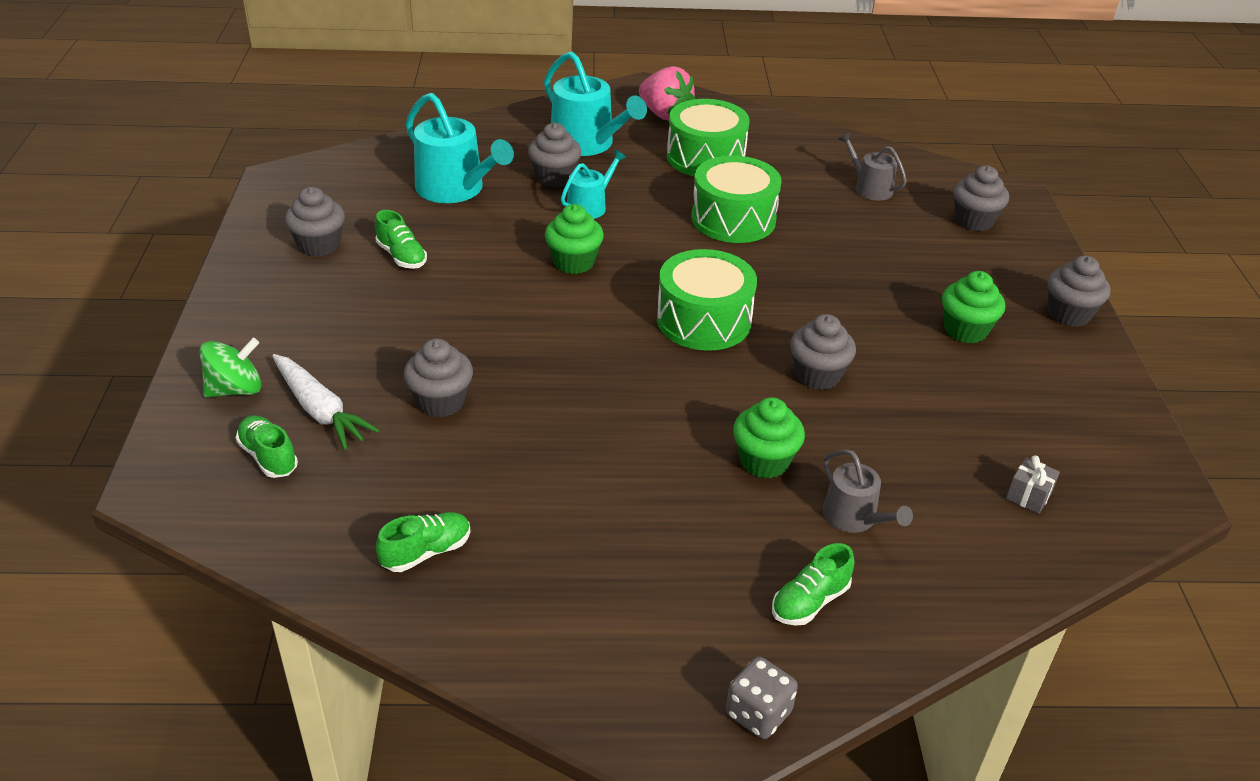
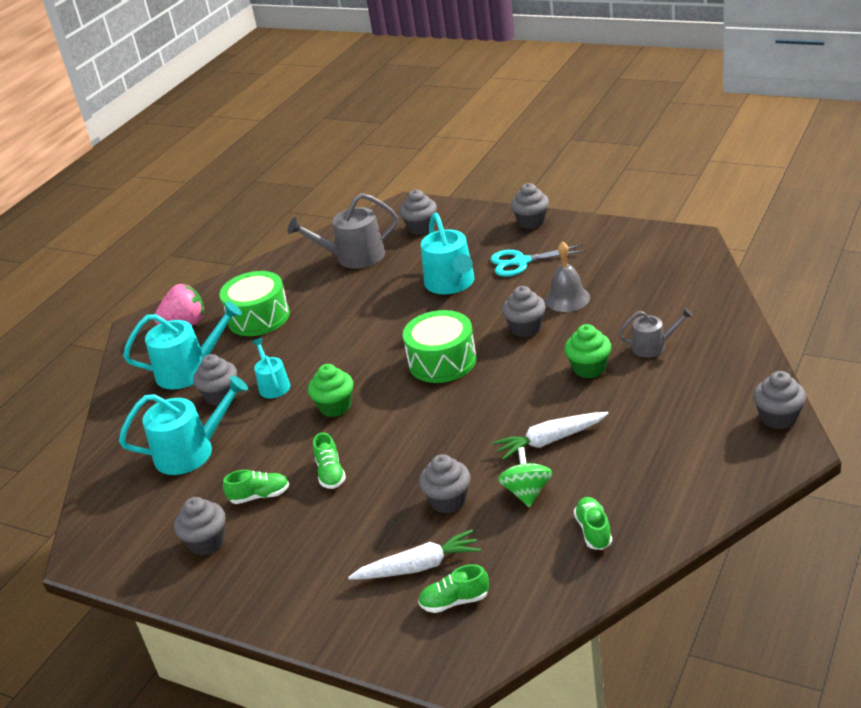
camera: 55 degrees left, 5 degrees down
green spinning top [200,338,261,397] -> green spinning top moved to [498,447,552,507]
green drum [691,156,782,243] -> none
grey dice [726,657,798,739] -> grey cupcake [753,371,806,429]
green shoe [772,543,854,626] -> green shoe moved to [313,432,346,489]
grey watering can [839,132,907,201] -> grey watering can [288,193,398,269], size x1.74
green cupcake [942,271,1005,344] -> turquoise scissors [491,244,586,276]
grey gift [1006,455,1060,514] -> none
none -> turquoise watering can [421,213,474,294]
none -> white carrot [492,412,609,460]
none -> grey bell [545,241,590,312]

